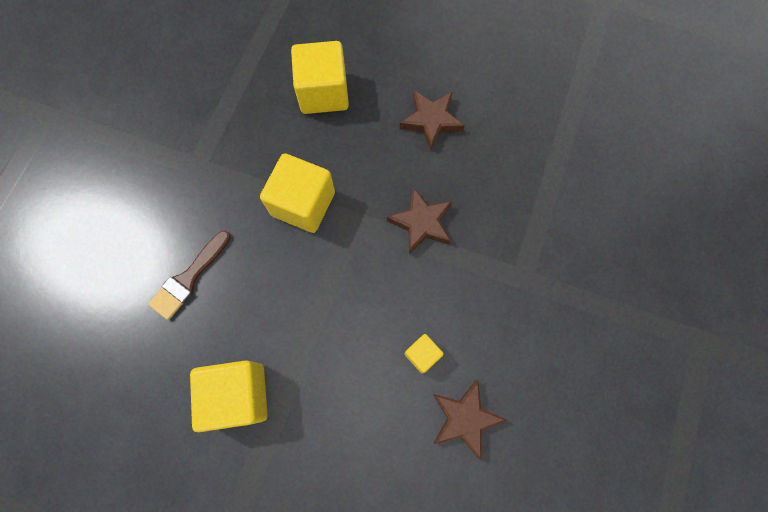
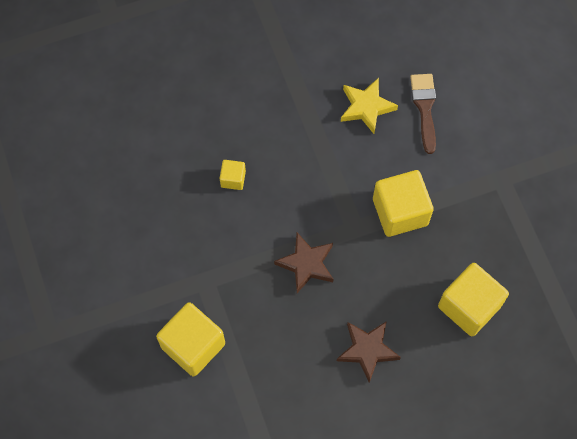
camera: 140 degrees right, 5 degrees down
yellow cube [190,360,268,432] -> yellow cube moved to [156,302,225,376]
brown star [433,380,507,460] -> none
none -> yellow star [341,78,398,134]

